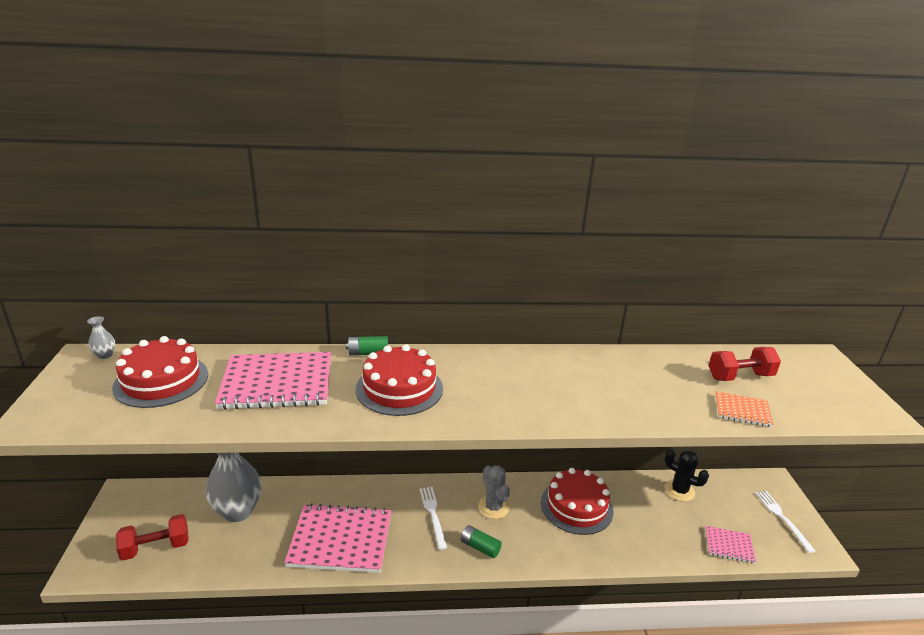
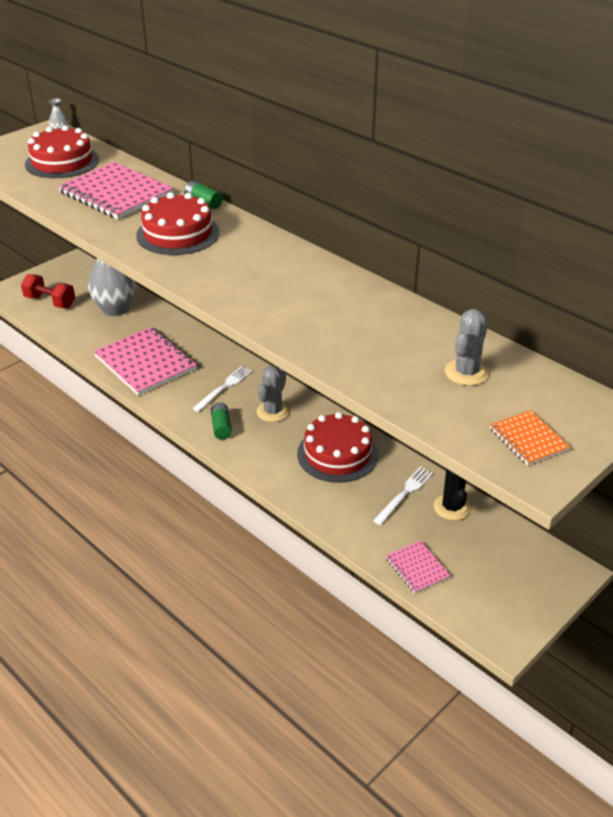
camera: 50 degrees right, 10 degrees up
red dumbbell [708,347,781,381] -> grey cactus [445,309,489,386]
orange notebook [715,391,774,427] -> orange notebook moved to [490,410,570,466]
white fork [755,491,816,553] -> white fork moved to [373,467,433,525]

